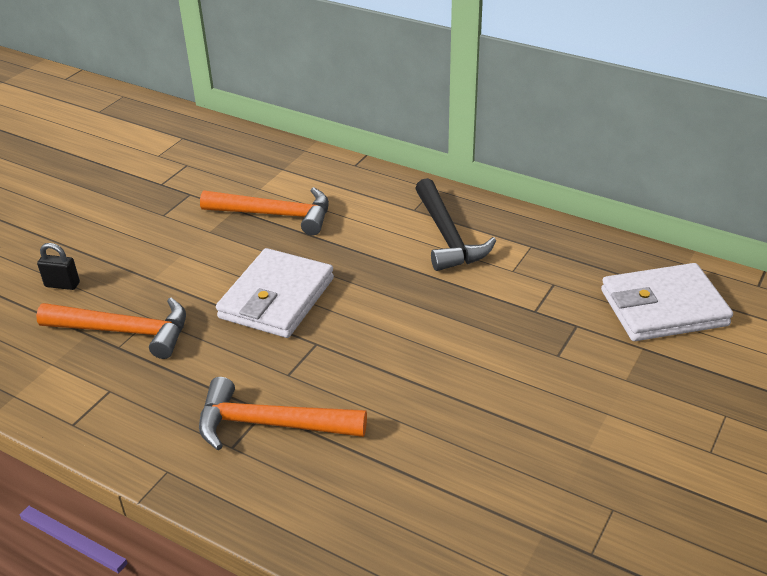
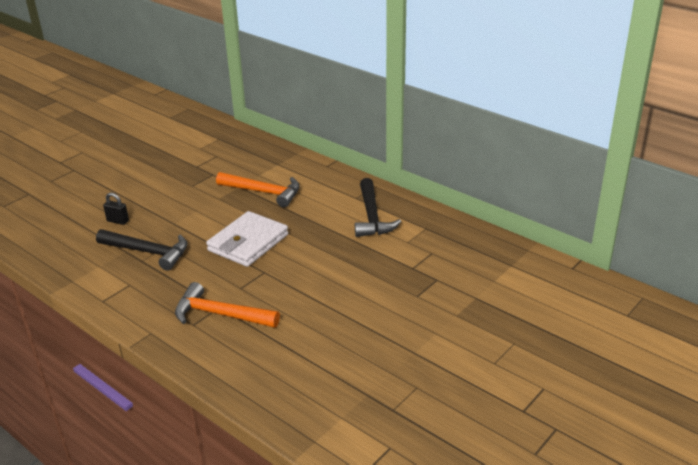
camera: 10 degrees right, 5 degrees down
orange hammer [36,297,186,359] -> black hammer [96,229,188,271]
white wallet [601,263,733,341] -> none

